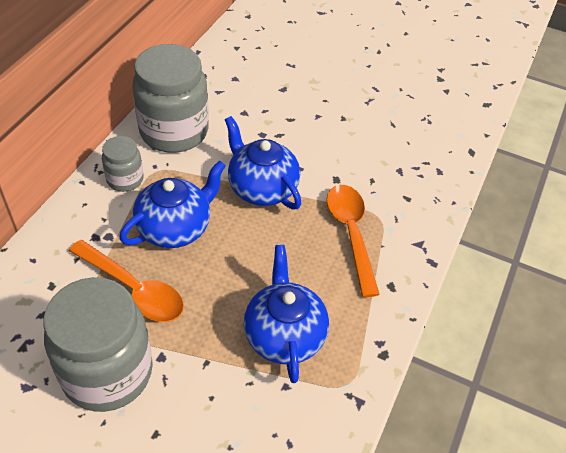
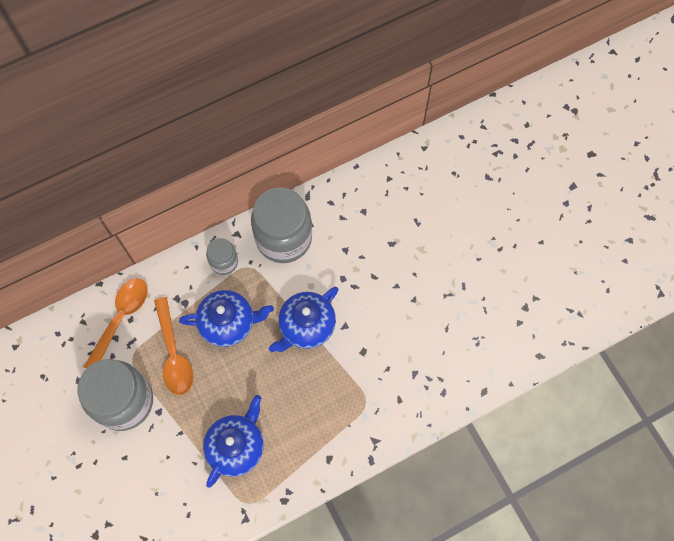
camera: 40 degrees right, 20 degrees up
blue teapot [225,116,301,210] -> blue teapot turned 135 degrees counterclockwise [269,287,339,352]
orange spoon [326,185,380,297] -> orange spoon moved to [84,278,148,369]

